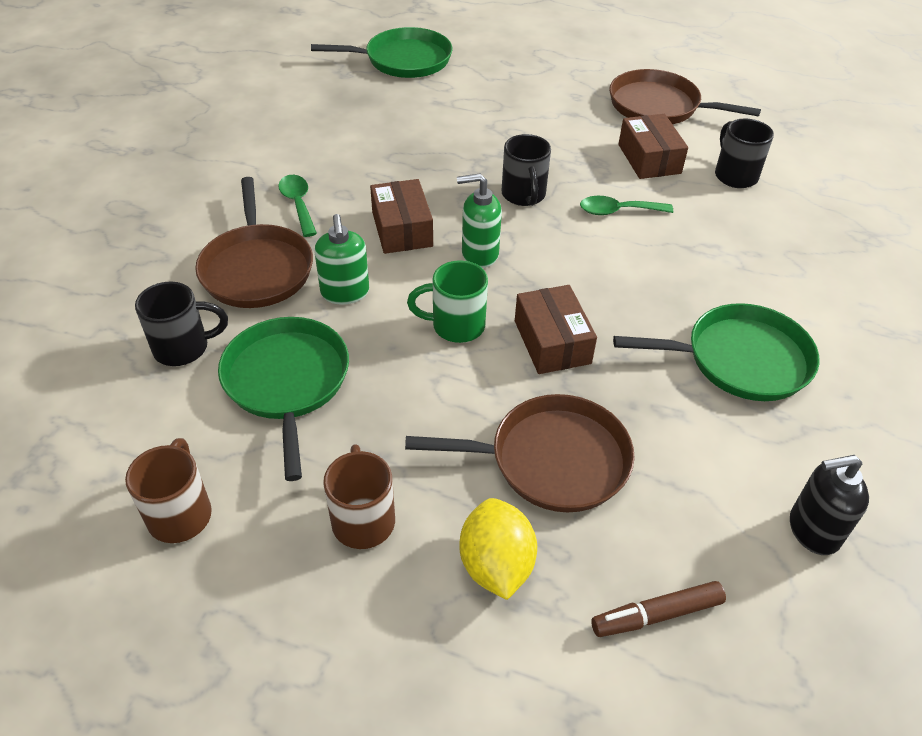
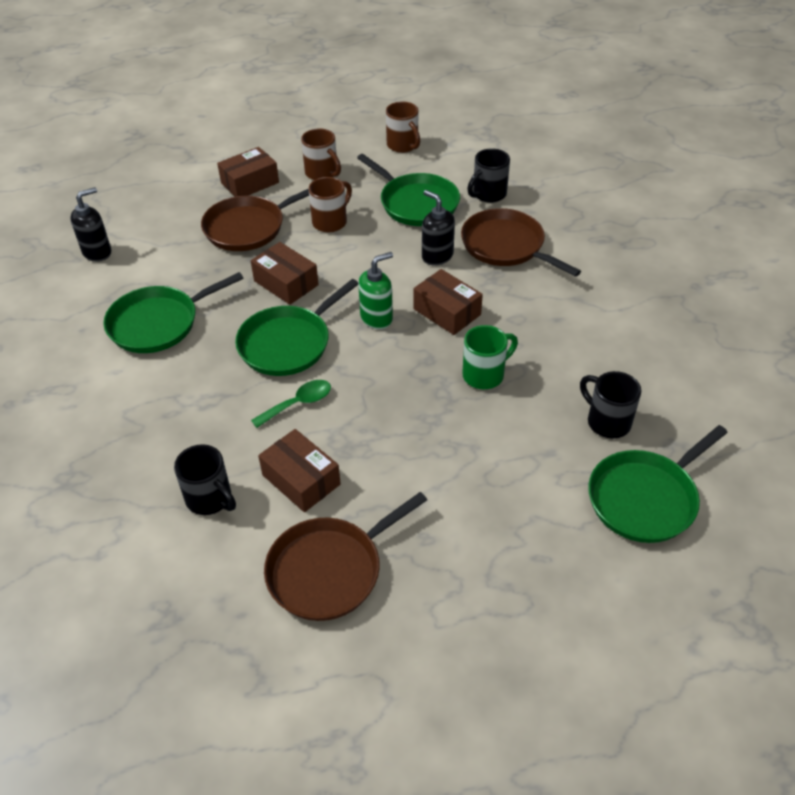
camera: 150 degrees right, 0 degrees up
green spoon [278,175,317,237] -> none
green soap dispenser [314,214,369,305] -> black soap dispenser [422,190,455,266]
green mug [407,260,488,343] -> green mug moved to [462,325,518,389]
yellow lemon [459,498,537,600] -> brown box [217,147,279,197]
black mug [501,134,551,206] -> black mug moved to [580,371,641,438]
brown marker [591,581,726,637] -> none
brown pan [609,69,761,124] -> brown pan turned 150 degrees clockwise [264,492,427,621]
none -> green pan [235,279,358,376]
none -> brown mug [308,177,352,233]

